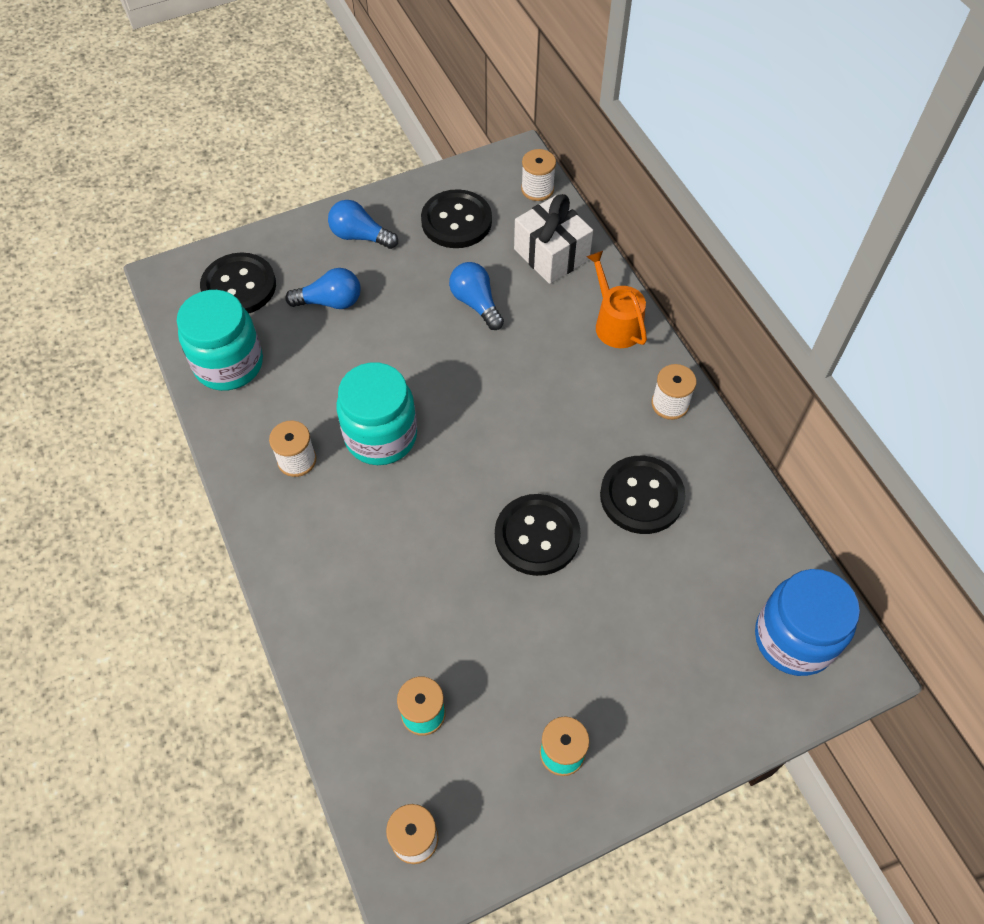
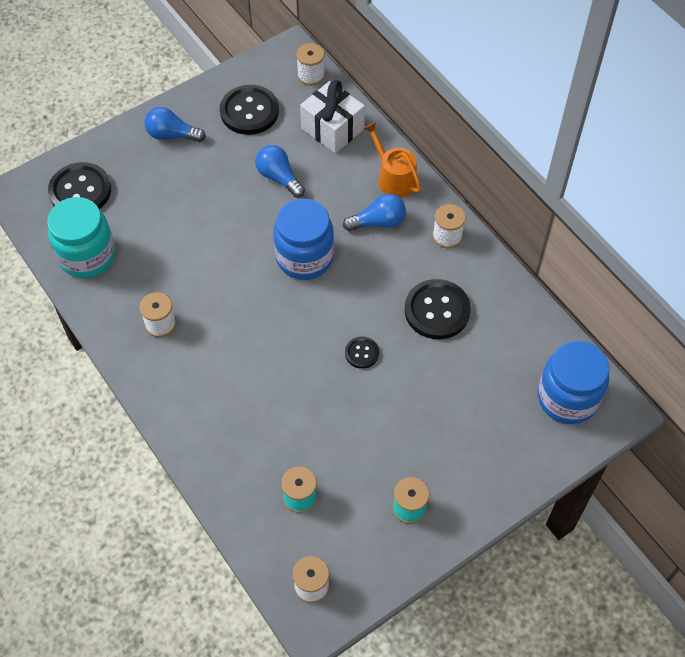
camera: 10 degrees left, 0 degrees up
blue light bulb [285,268,361,309] -> blue light bulb moved to [343,194,406,231]
turquoise jar [337,362,417,465] -> none
black button [495,494,581,576] -> black button [345,337,379,369], size x0.51
none -> blue jar [273,199,334,280]

